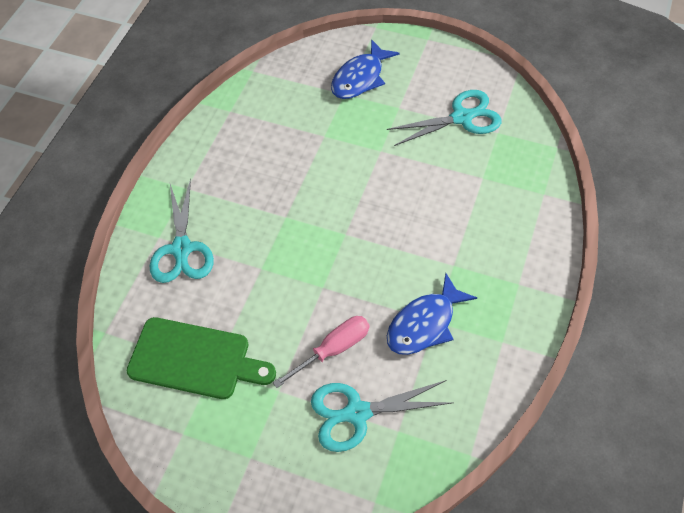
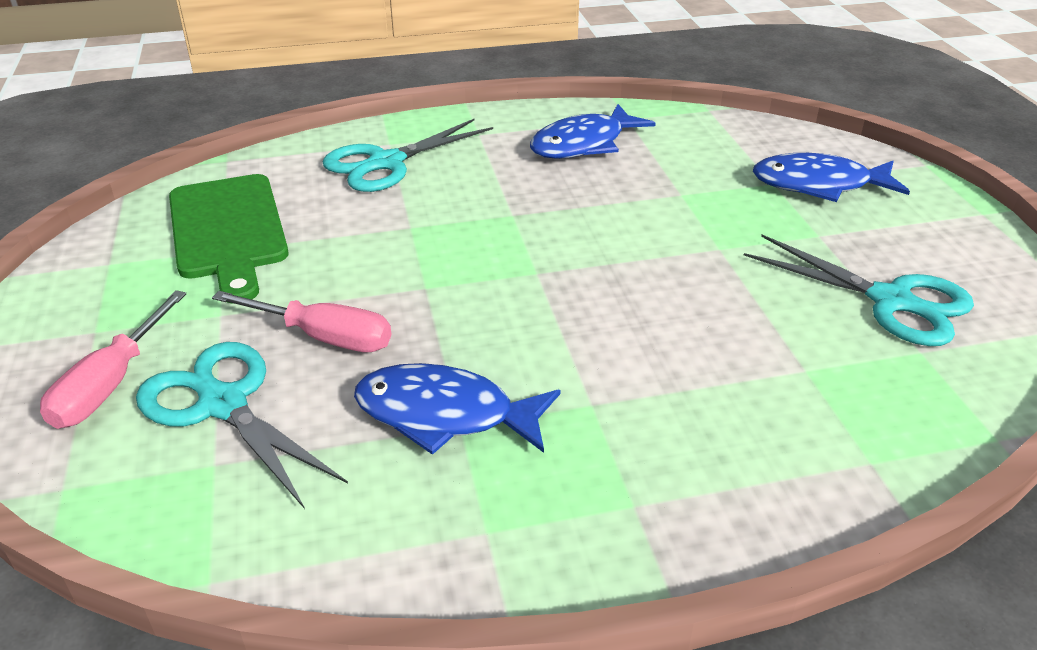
camera: 55 degrees right, 20 degrees down
none -> pink screwdriver [40,290,186,429]
none -> blue fish [530,104,656,159]

